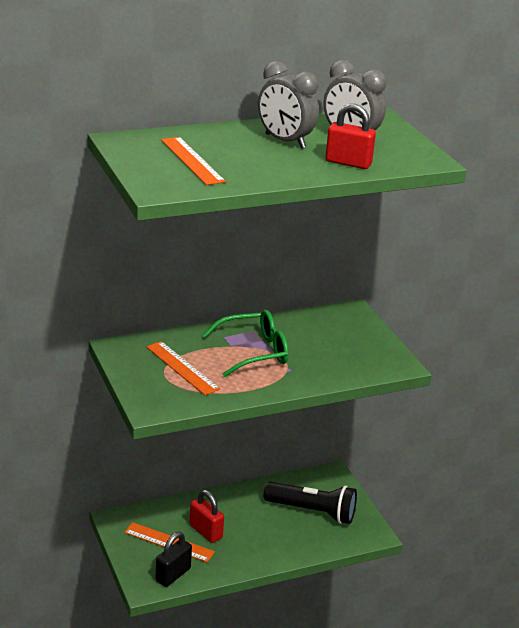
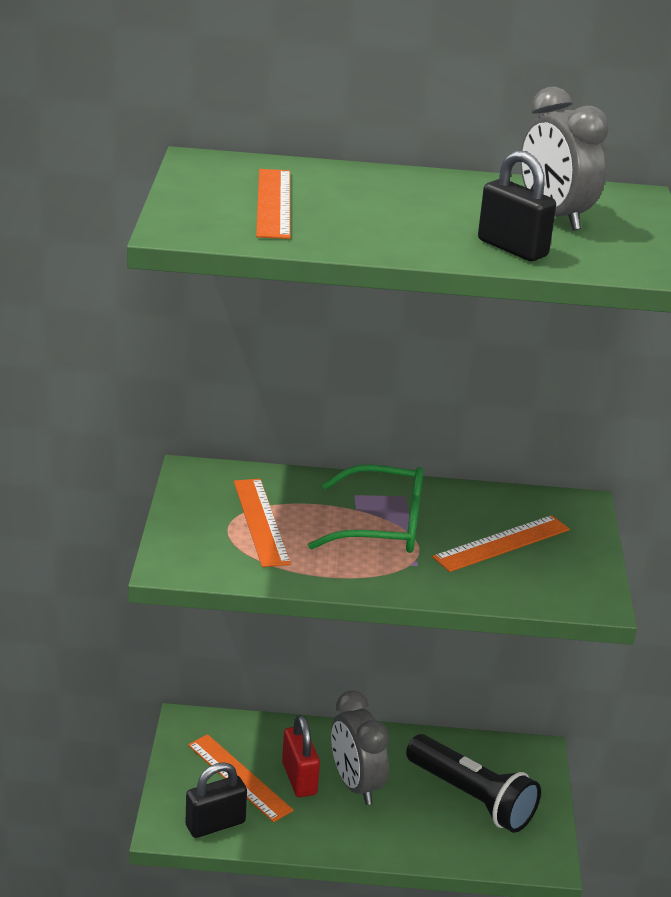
camera: 25 degrees right, 0 degrees up
grey clock [258,61,319,148] -> grey clock moved to [331,691,389,805]
red padlock [325,104,376,169] -> black padlock [478,150,556,261]
none -> orange ruler [432,515,570,572]

